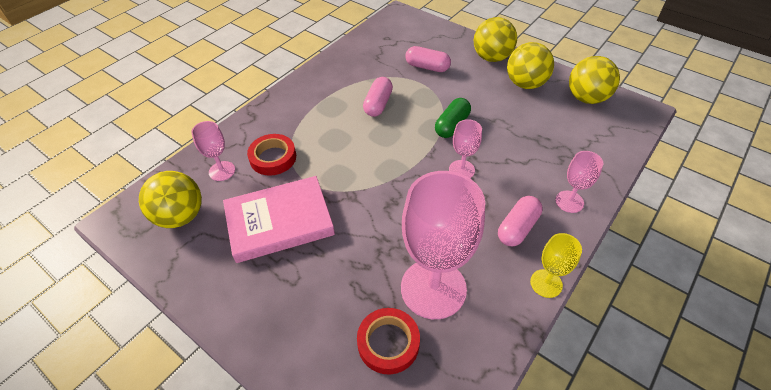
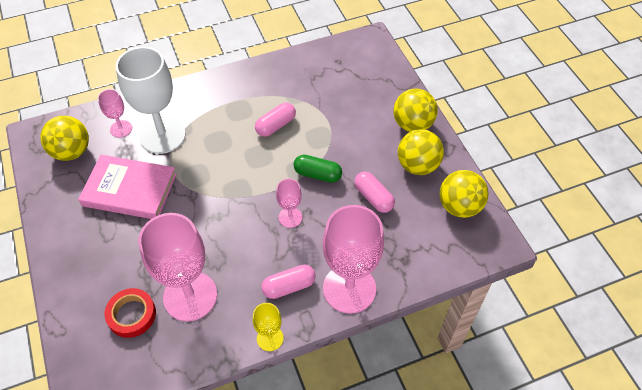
camera: 30 degrees right, 5 degrees up
red tape [247,134,296,176] -> white goblet [116,47,186,154]
pink capsule [405,46,451,72] -> pink capsule moved to [354,171,395,213]
green capsule [435,98,471,138] -> green capsule turned 45 degrees clockwise [293,155,342,183]
pink goblet [556,151,603,213] -> pink goblet [323,205,384,314], size x2.09

